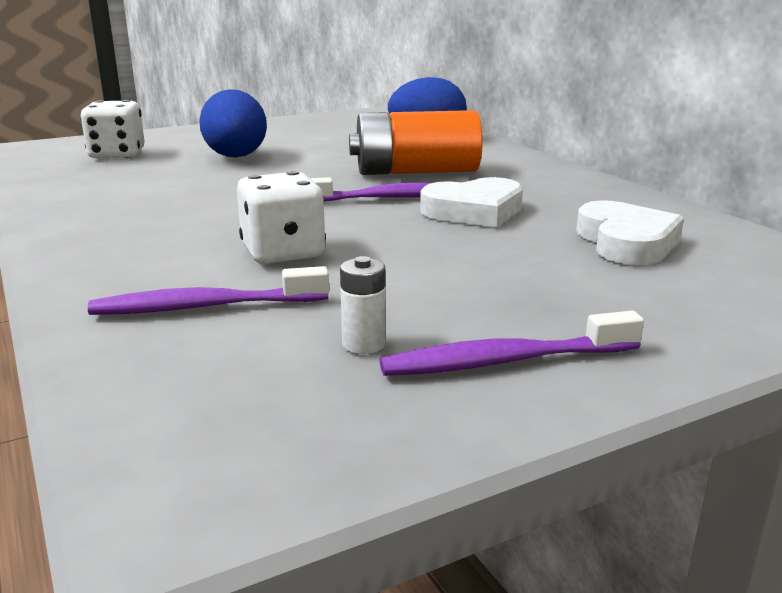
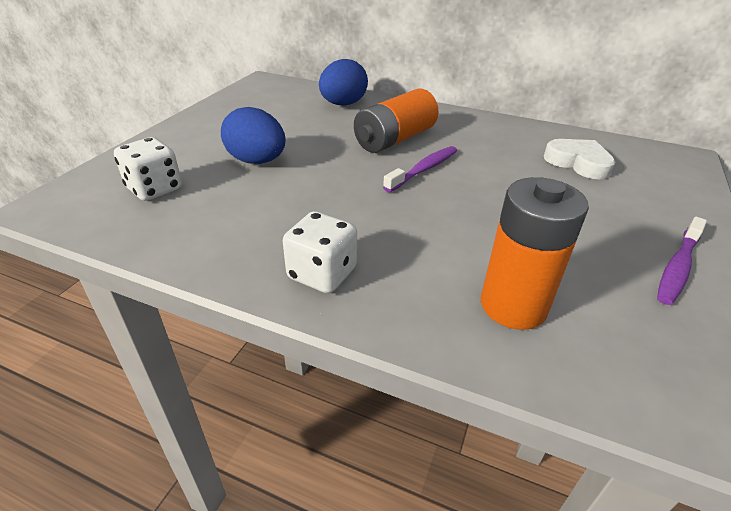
camera: 40 degrees left, 15 degrees up
purple toothbrush [88,266,329,315] -> orange battery [481,177,589,330]
white dice [237,171,326,264] -> white dice moved to [283,211,357,293]
white battery [340,256,386,354] -> none
white heart [420,177,523,227] -> none

